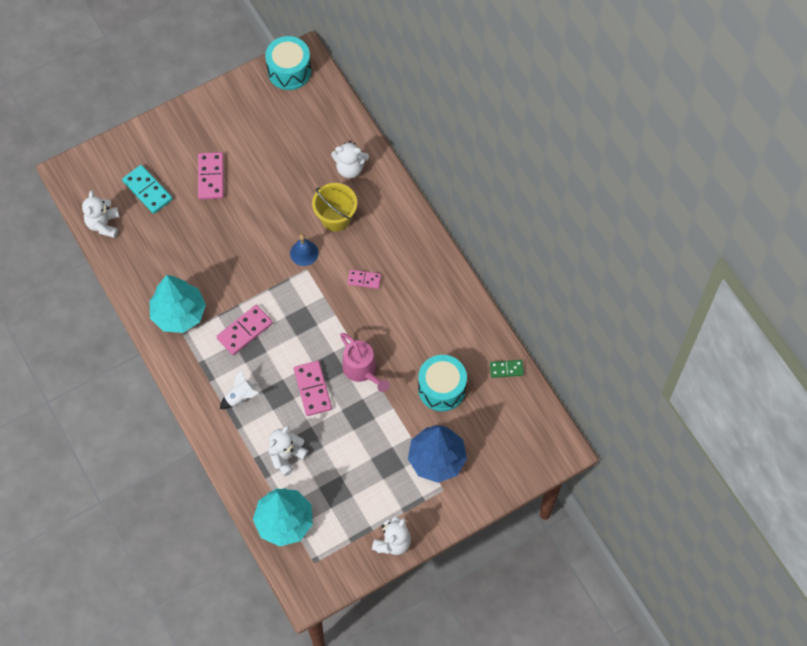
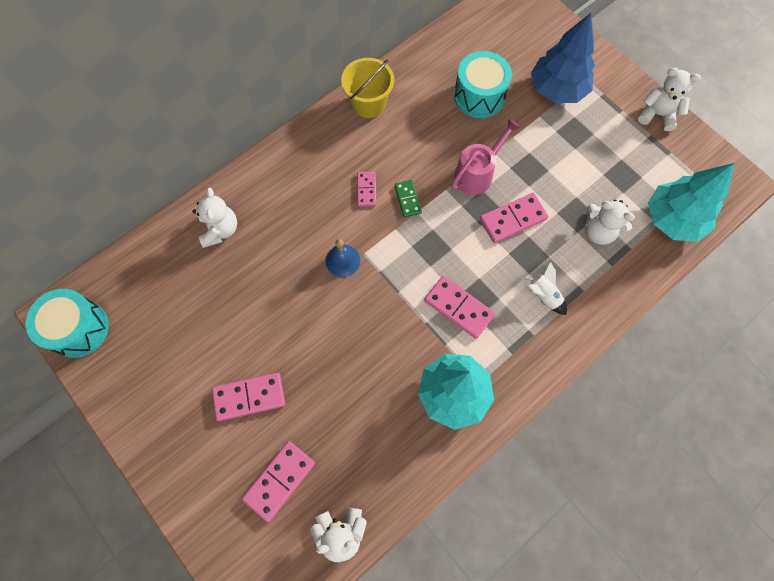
camera: 100 degrees left, 5 degrees up
turquoise domino [122,165,173,214] -> pink domino [242,441,315,522]
yellow bucket [312,183,357,231] -> yellow bucket moved to [341,58,394,118]
green domino [490,360,524,378] -> green domino moved to [395,180,422,217]

